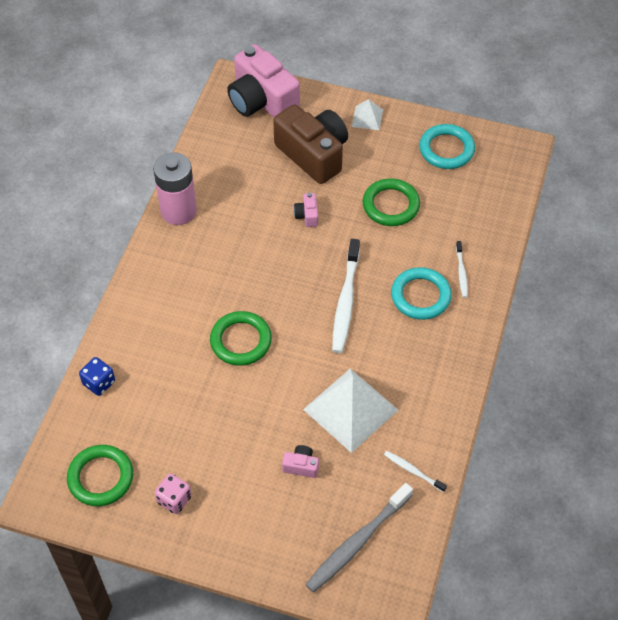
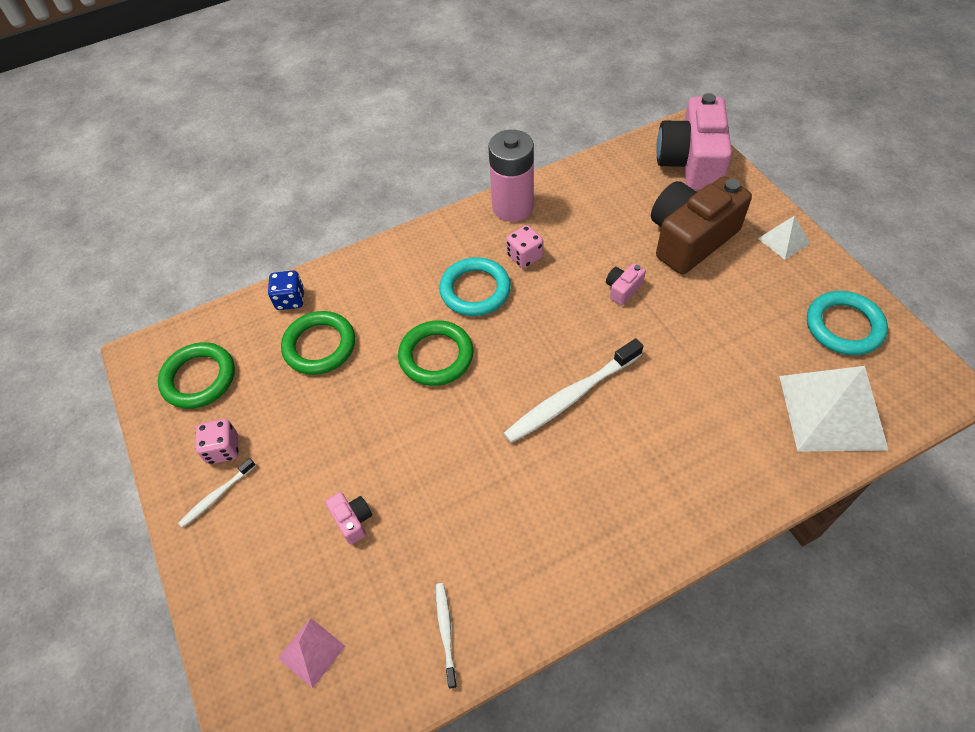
camera: 50 degrees right, 0 degrees up
brown camera [273,104,348,184] -> brown camera turned 135 degrees counterclockwise [651,176,752,275]
white pyramid [303,369,398,453] -> white pyramid moved to [779,366,888,452]
grey toothbrush [305,483,413,593] -> pink pyramid [278,618,345,688]
green ring [363,178,420,226] -> green ring moved to [281,311,355,375]
turquoise ring [391,267,452,320] -> turquoise ring moved to [439,257,511,316]
white toothbrush [456,241,468,298] -> white toothbrush moved to [178,458,256,528]
none -> pink dice [506,225,544,268]

